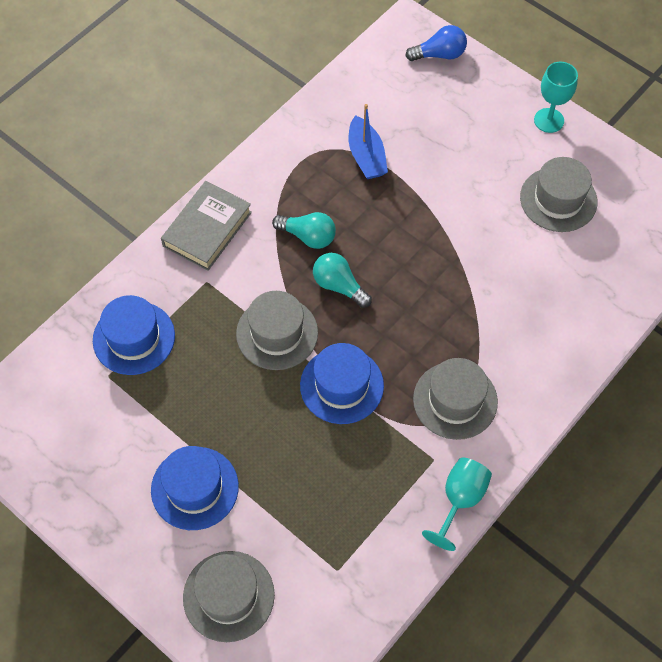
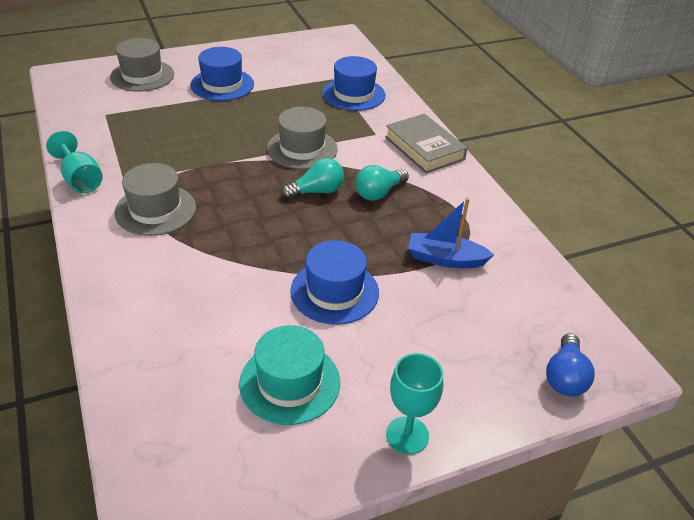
camera: 115 degrees right, 20 degrees down
blue hat [300,343,384,424] -> blue hat moved to [290,240,379,325]
grey hat [520,157,598,232] -> turquoise hat [239,325,340,425]

